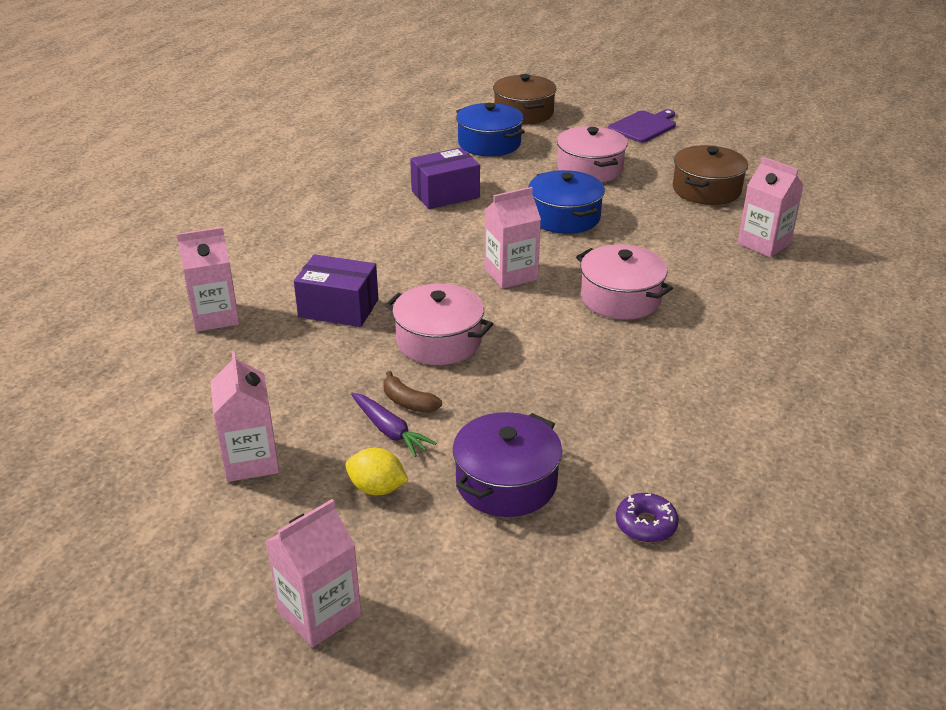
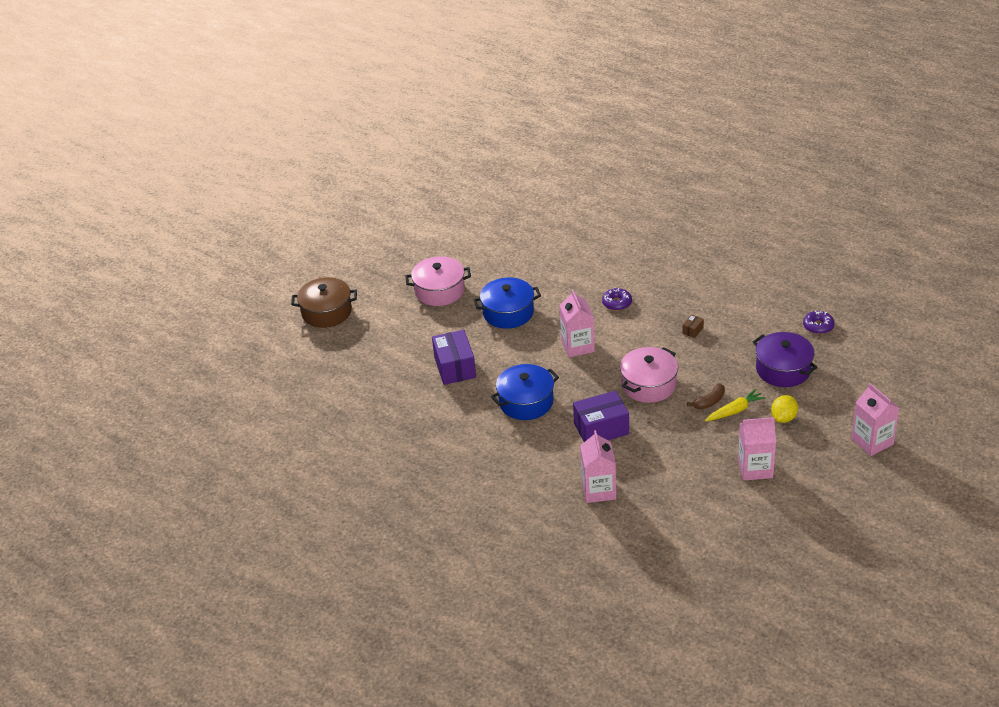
camera: 75 degrees left, 5 degrees up
purple box [294,254,378,327] -> purple box turned 45 degrees clockwise [573,391,629,442]
purple carrot [351,393,436,457] -> yellow carrot [705,389,766,422]
blue pot [456,103,525,156] -> blue pot moved to [491,364,559,420]
pink pot [576,244,673,320] -> purple donut [602,288,632,311]
purple cutting board [608,109,676,143] -> none
brown pot [673,145,748,205] -> none
pink carton [738,157,804,257] -> none
none -> brown box [682,315,704,338]

